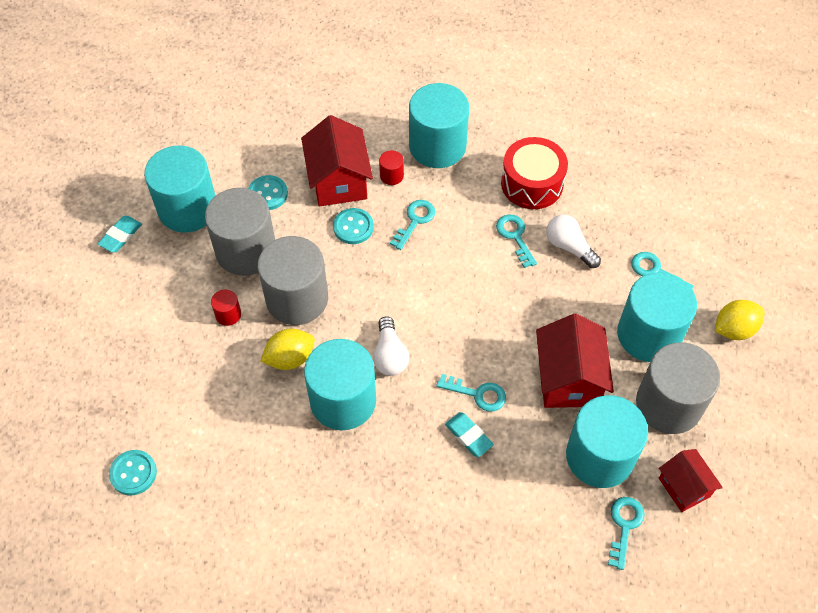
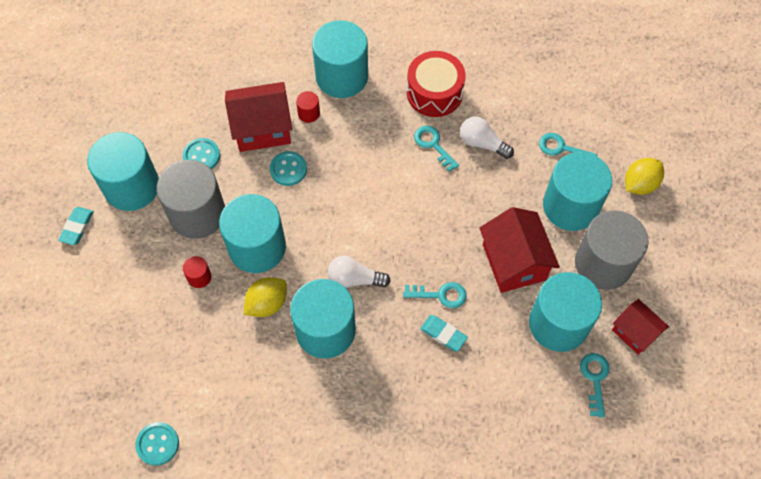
camera: 15 degrees left, 5 degrees up
grey cylinder [258,236,328,325] -> turquoise cylinder [219,194,286,273]
red house [301,115,373,207] -> red house turned 75 degrees counterclockwise [225,82,292,152]
white light bulb [373,316,409,376] -> white light bulb turned 120 degrees clockwise [328,256,391,288]
turquoise key [390,200,435,250] -> none

